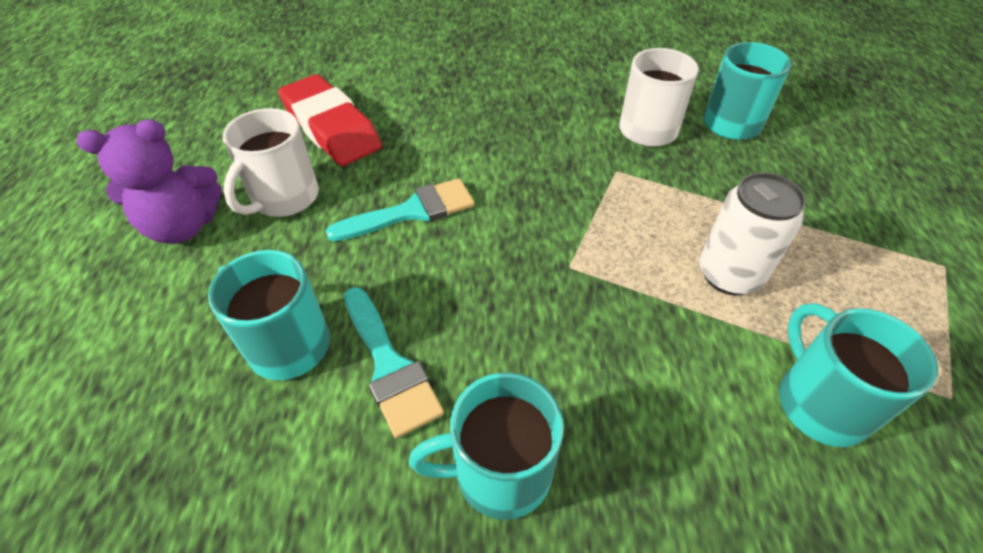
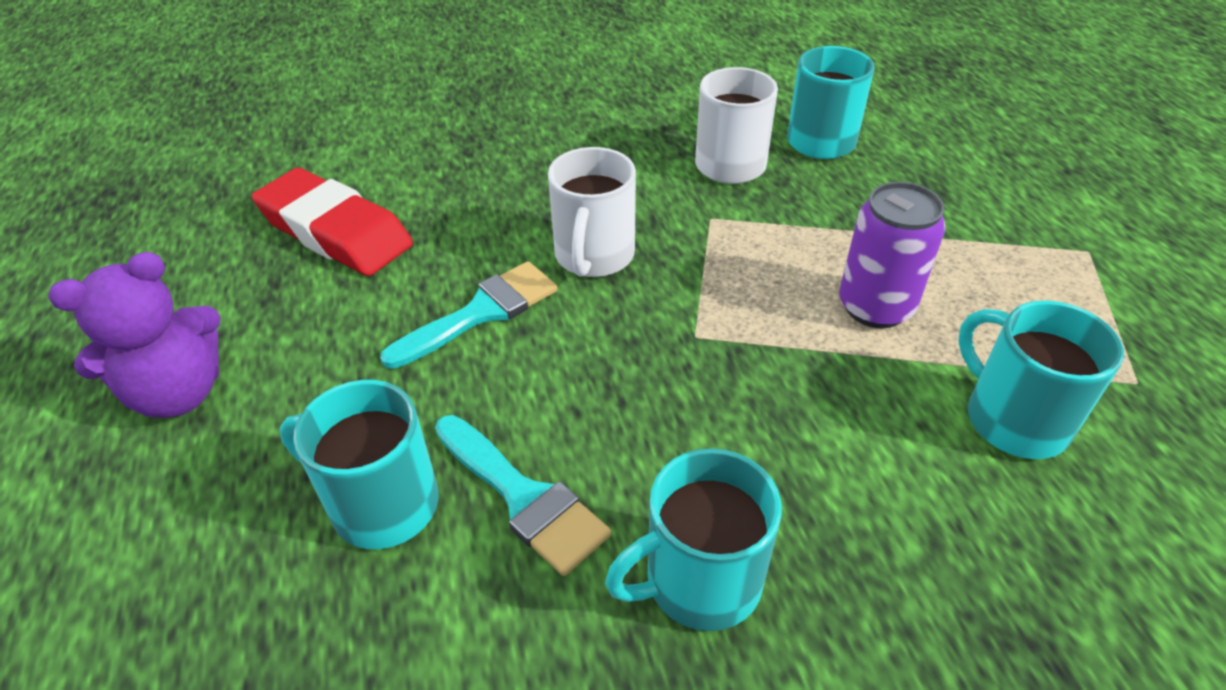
camera: 15 degrees left, 5 degrees down
white mug [223,108,319,217] -> white mug moved to [548,147,636,277]
white can [699,172,806,295] -> purple can [839,182,945,328]

